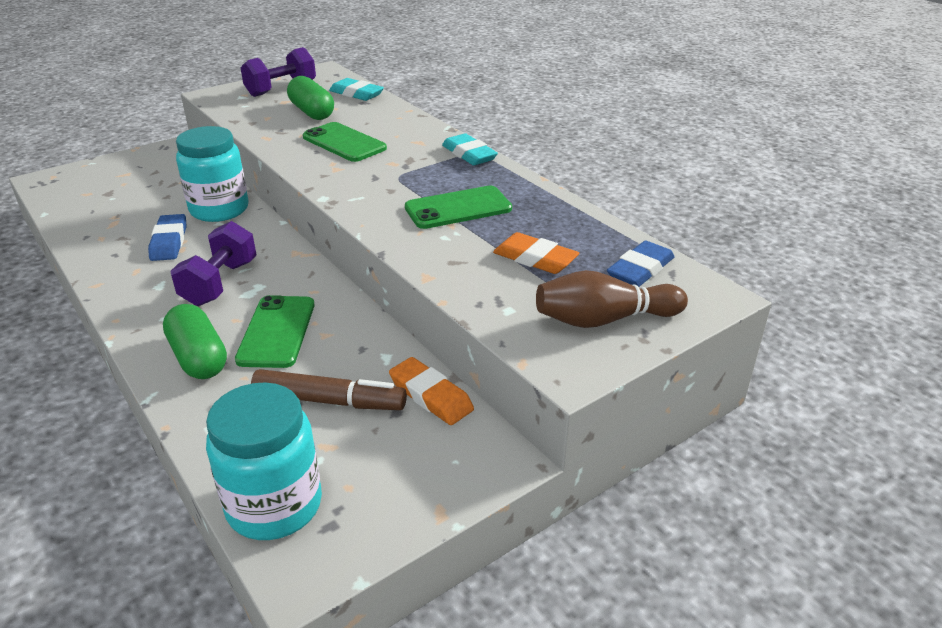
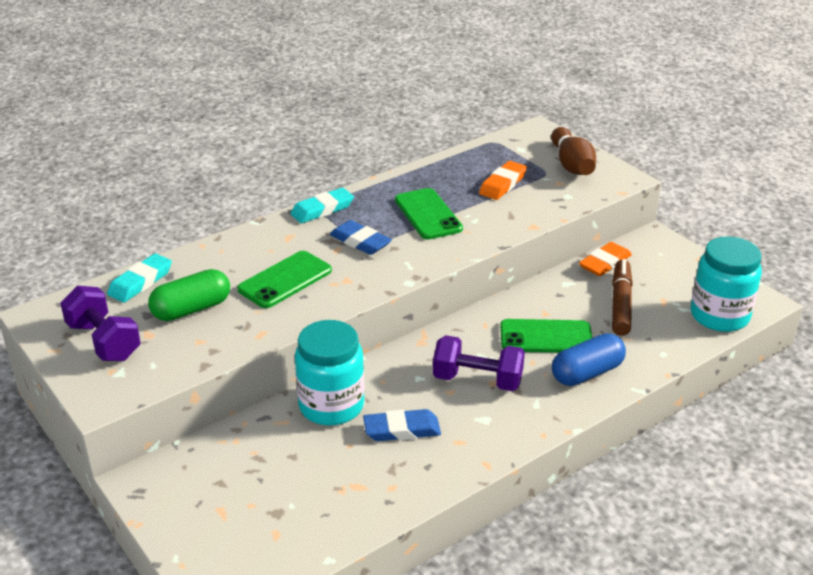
camera: 90 degrees left, 0 degrees up
green capsule [163,304,227,379] -> blue capsule [552,333,626,386]
blue eraser [607,241,675,287] -> blue eraser moved to [330,220,392,255]

